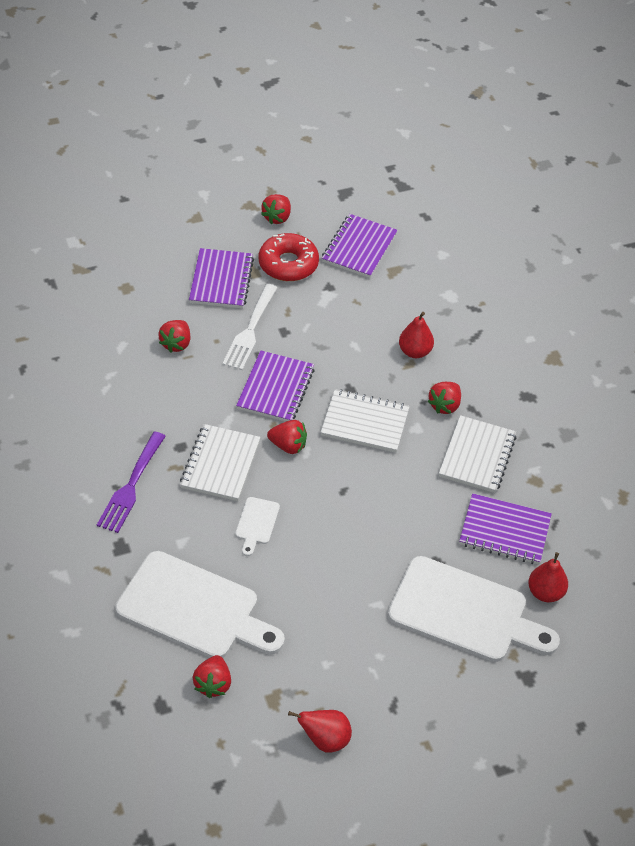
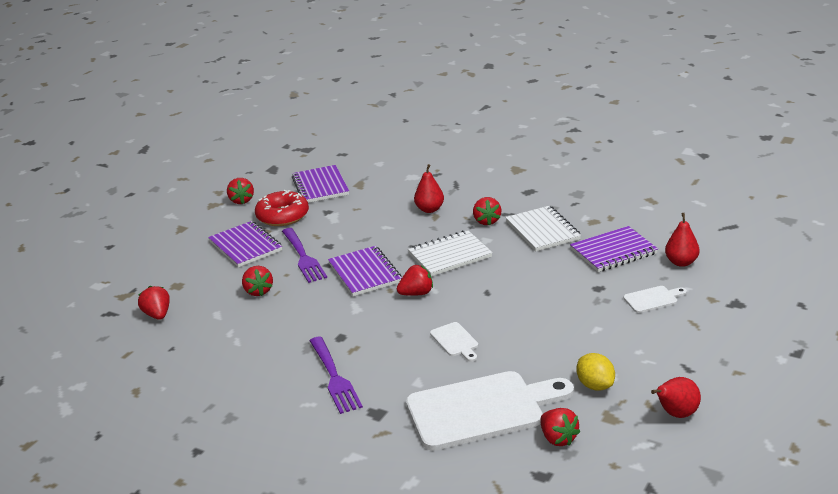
camera: 35 degrees left, 20 degrees down
white notebook [180,424,261,501] -> none
white fork [222,284,278,370] -> purple fork [282,228,327,283]
white cutting board [388,556,560,662] -> white cutting board [623,286,687,313], size x0.43
none -> red strawberry [138,286,170,320]
none -> yellow lemon [577,353,615,391]

